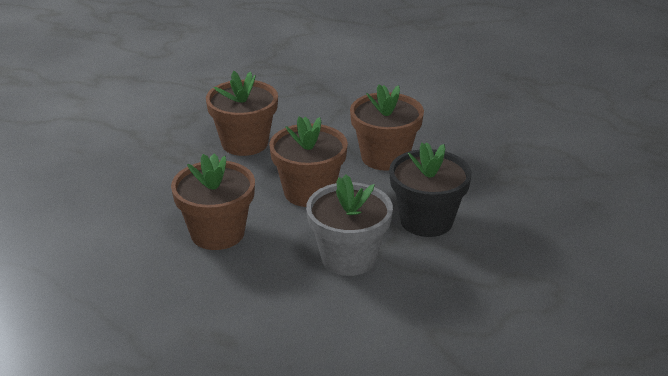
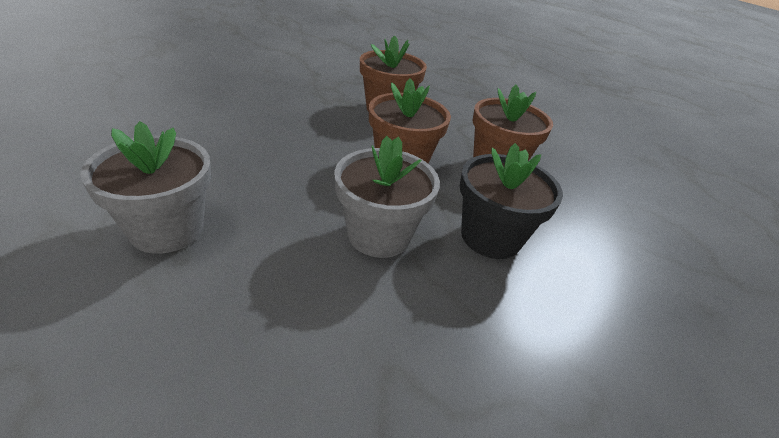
camera: 25 degrees right, 5 degrees up
brown flower pot [171,154,255,250] -> none
none -> grey flower pot [80,121,211,254]

